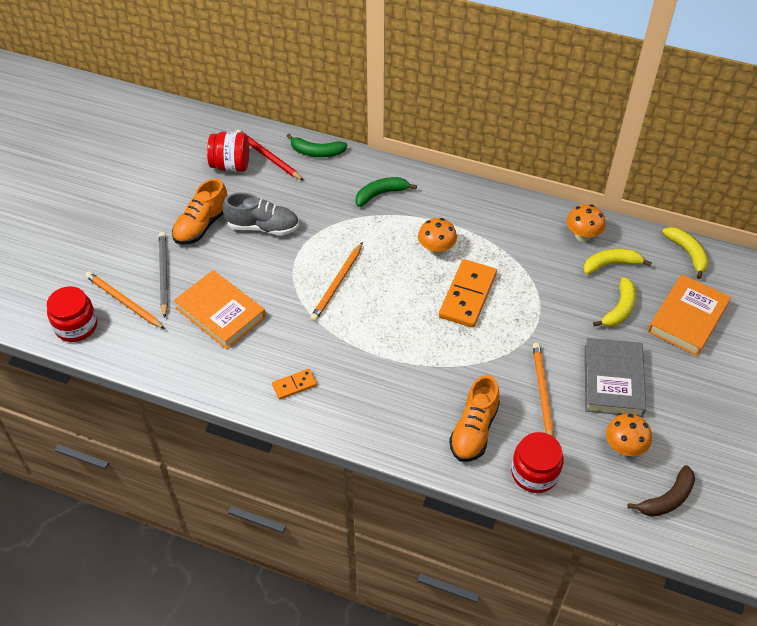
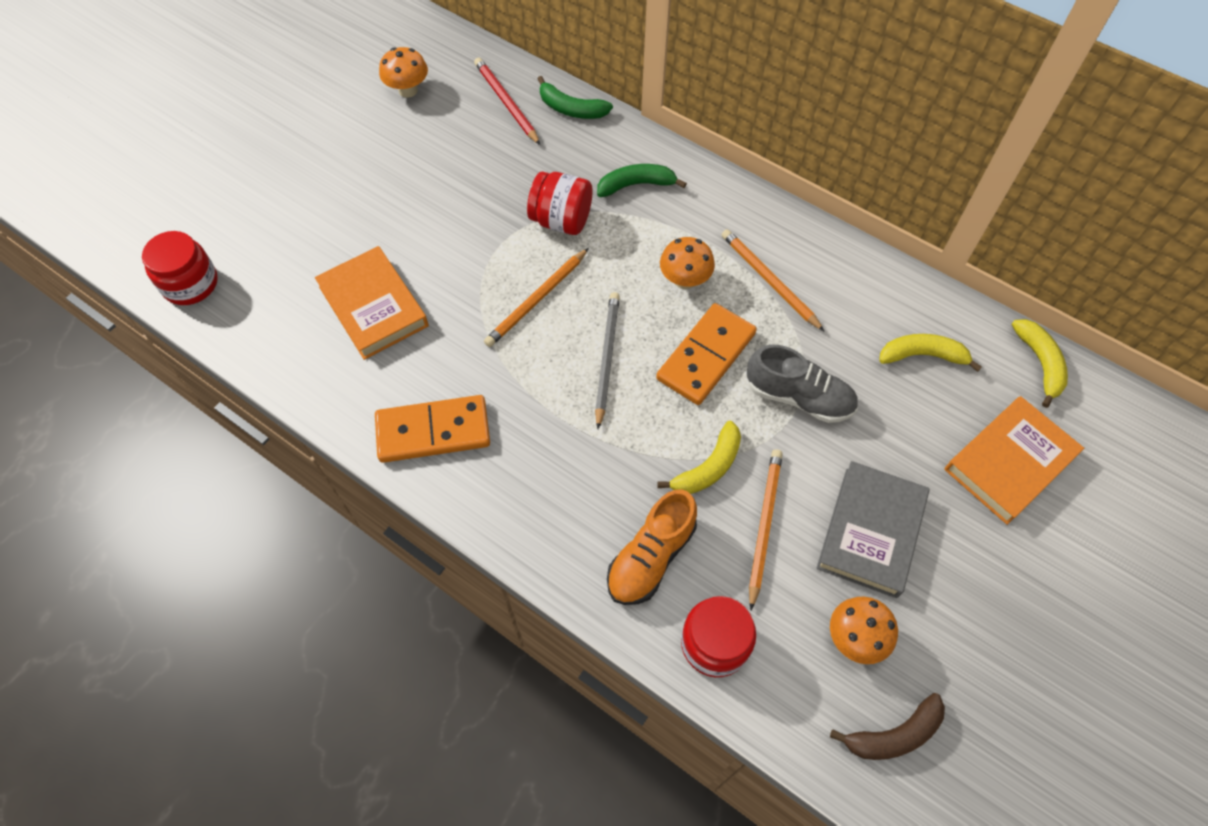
camera: 15 degrees right, 10 degrees up
orange pencil [85,271,165,329] -> orange pencil moved to [721,229,825,332]
grey pencil [159,232,168,318] -> grey pencil moved to [595,292,620,429]
orange shoe [172,179,227,245] -> none
red jar [207,132,249,172] -> red jar moved to [527,172,593,235]
grey shoe [223,192,299,236] -> grey shoe moved to [747,344,858,423]
orange domino [272,369,317,400] -> orange domino [375,395,490,463], size x1.95
orange mushroom [567,204,606,242] -> orange mushroom moved to [379,47,428,98]
yellow banana [593,277,636,327] -> yellow banana moved to [657,421,741,494]

